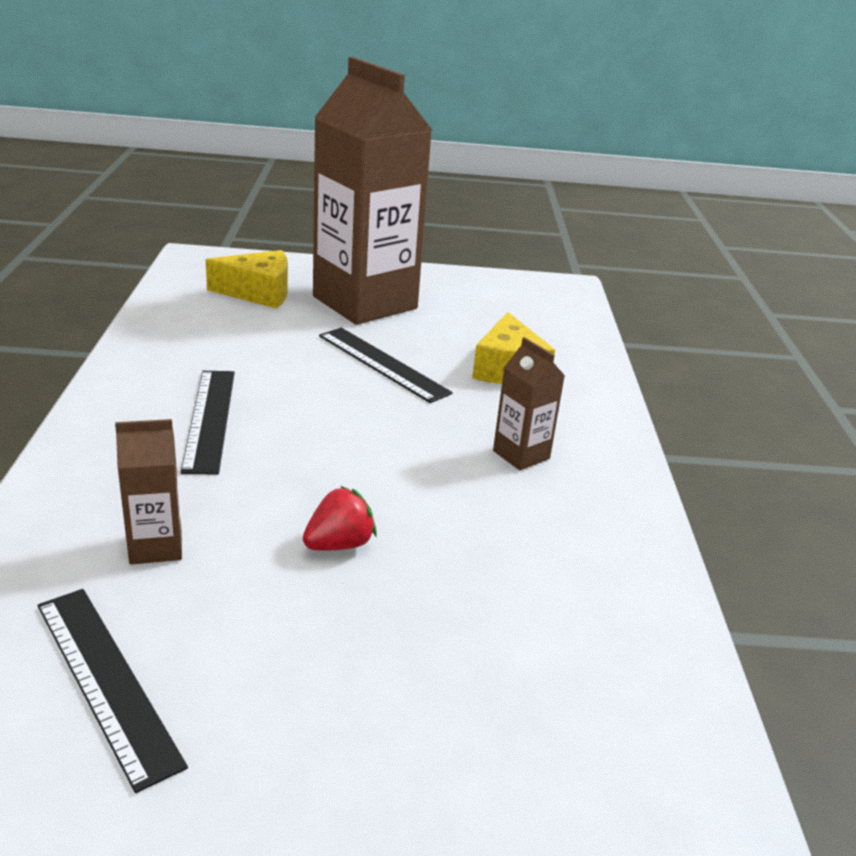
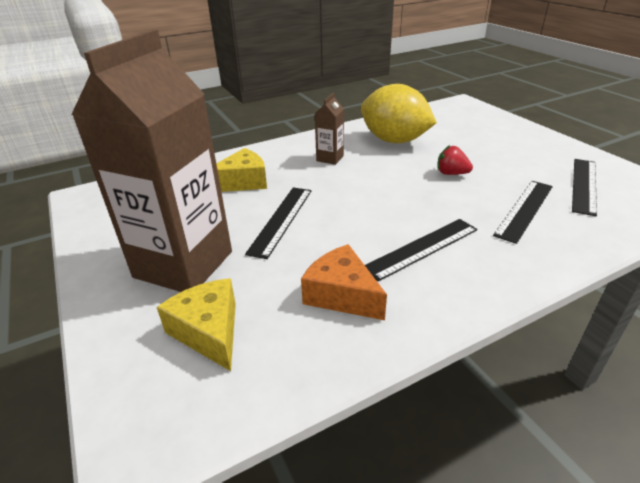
camera: 115 degrees left, 5 degrees up
brown carton [115,419,182,565] -> black ruler [493,181,553,244]
none -> orange cheese [301,244,387,320]
none -> yellow lemon [361,84,437,143]

